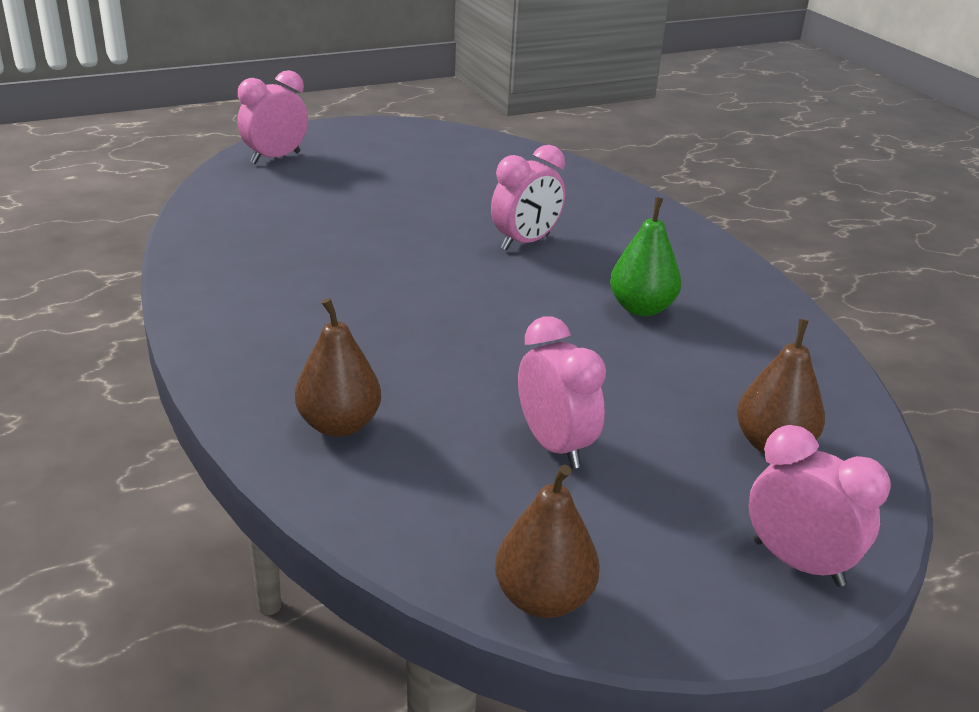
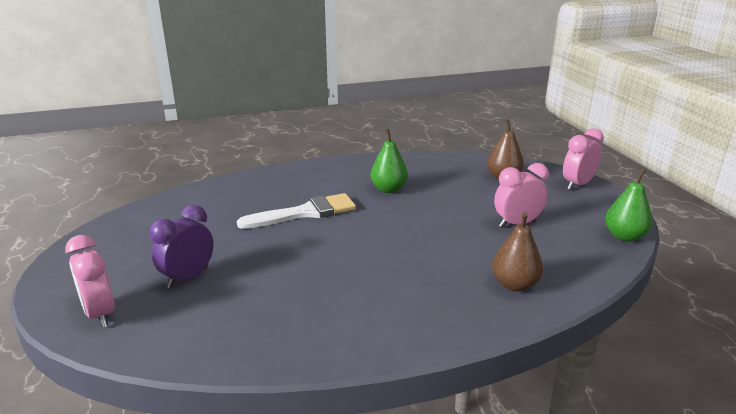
camera: 80 degrees left, 5 degrees down
pink clock [491,145,565,250] -> white brush [237,193,356,229]
brown pear [495,465,600,618] -> green pear [605,169,653,242]
none -> purple clock [149,205,214,288]

